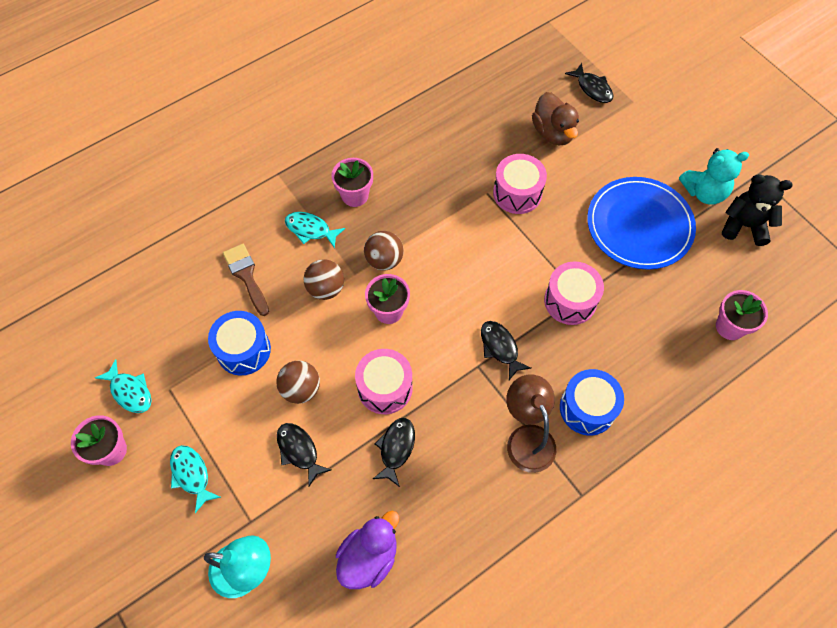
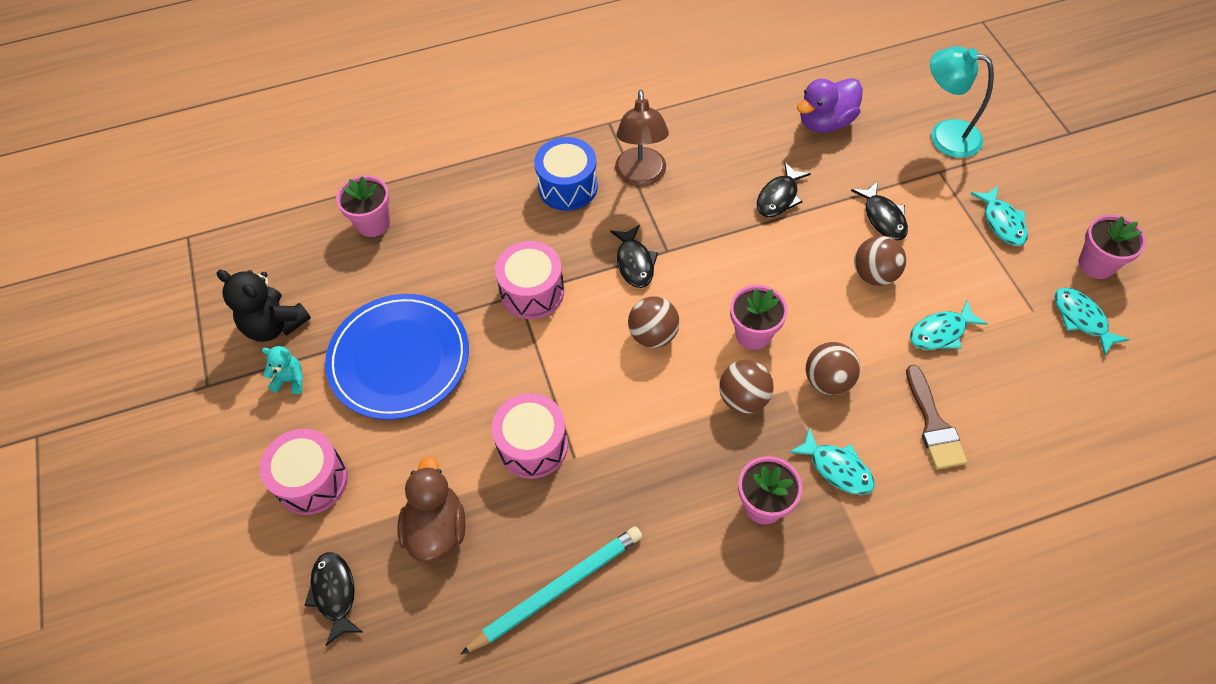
camera: 160 degrees left, 5 degrees down
blue drum [208,311,271,375] -> turquoise fish [910,300,988,350]
pink drum [355,349,413,414] -> pink drum moved to [260,429,348,515]
turquoise teddy bear [679,148,749,205] -> turquoise teddy bear [262,346,303,394], size x0.55
none -> turquoise pencil [460,526,642,655]
none -> brown ball [628,297,680,348]

